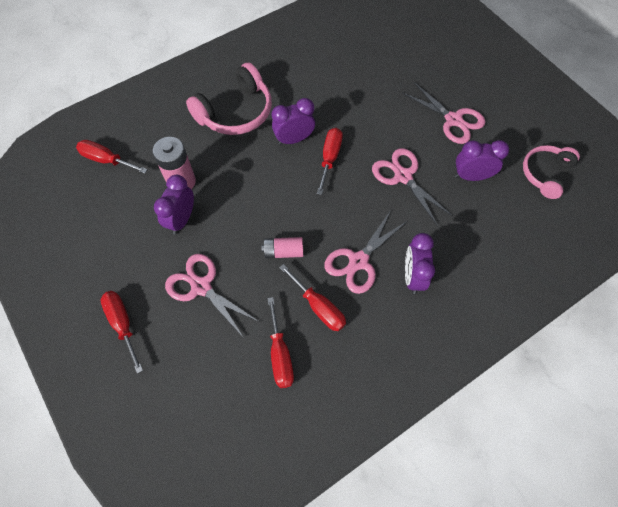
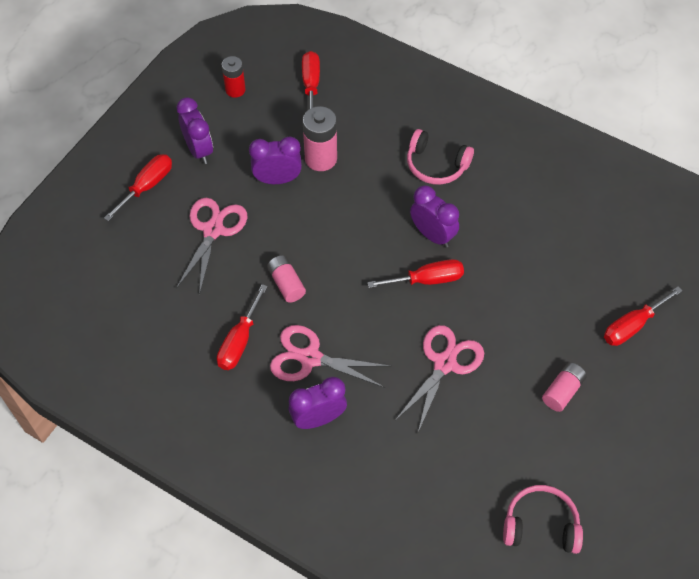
camera: 65 degrees right, 5 degrees down
pink headphones [186,63,272,135] -> pink headphones [407,129,474,185], size x0.67
red screwdriver [267,297,294,388] -> red screwdriver moved to [604,287,682,346]
pink scissors [402,82,485,144] -> pink battery [542,362,587,412]
purple clock [455,140,509,181] -> purple clock moved to [177,97,213,164]
none -> red battery [222,56,246,98]

